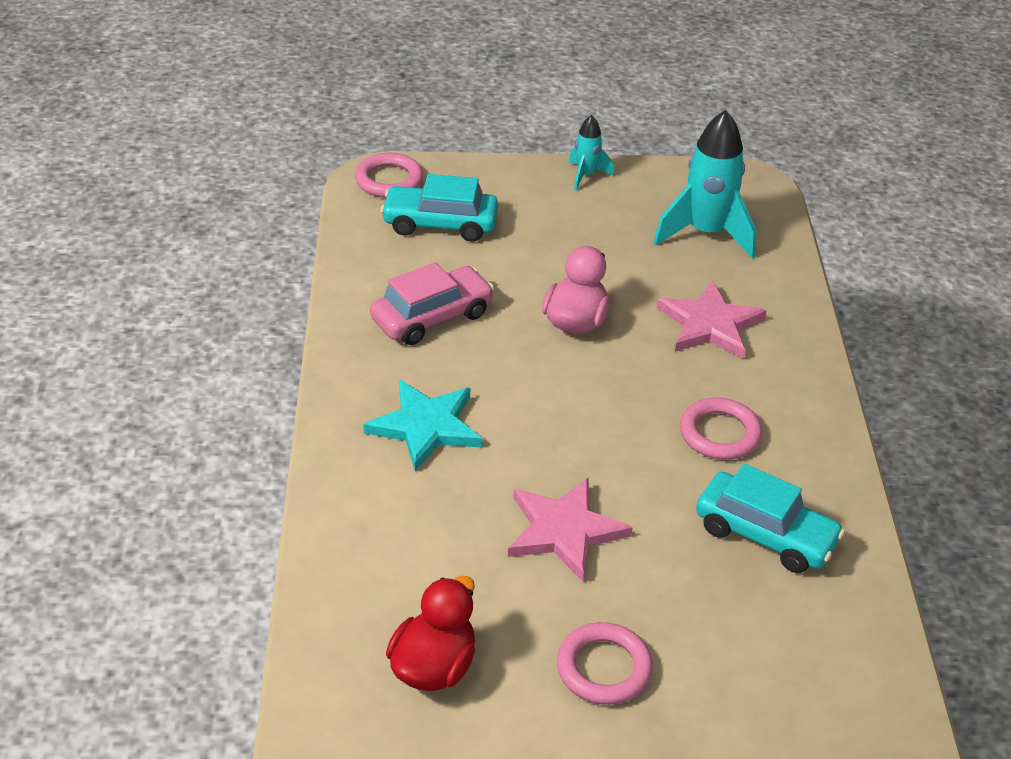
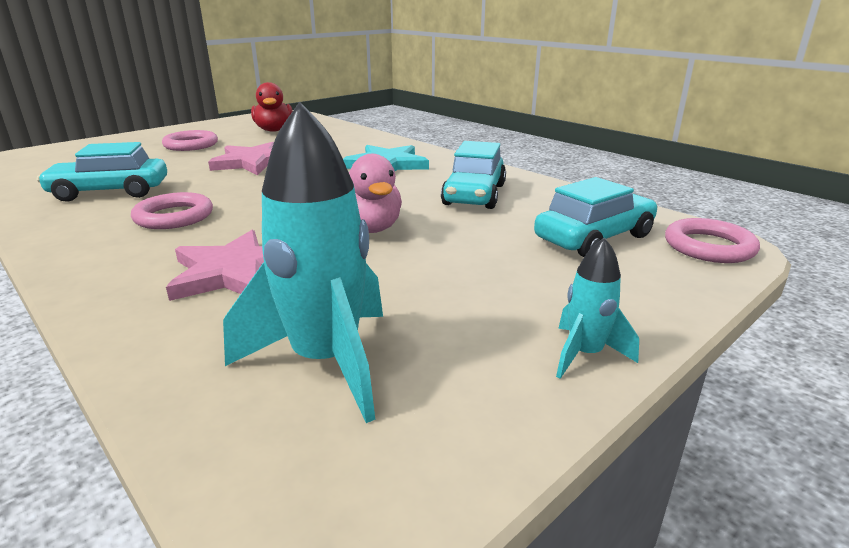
camera: 140 degrees right, 15 degrees down
pink car [370,262,494,345] -> turquoise car [441,141,506,209]

